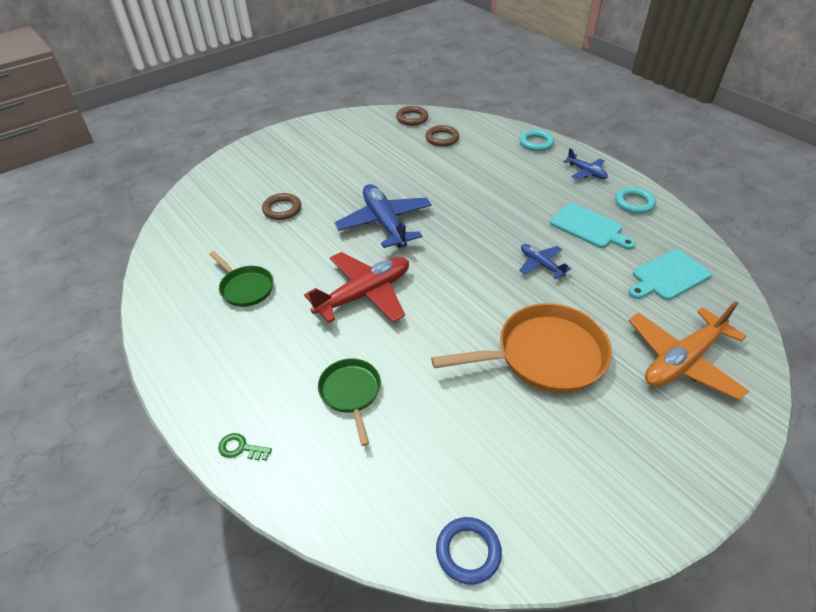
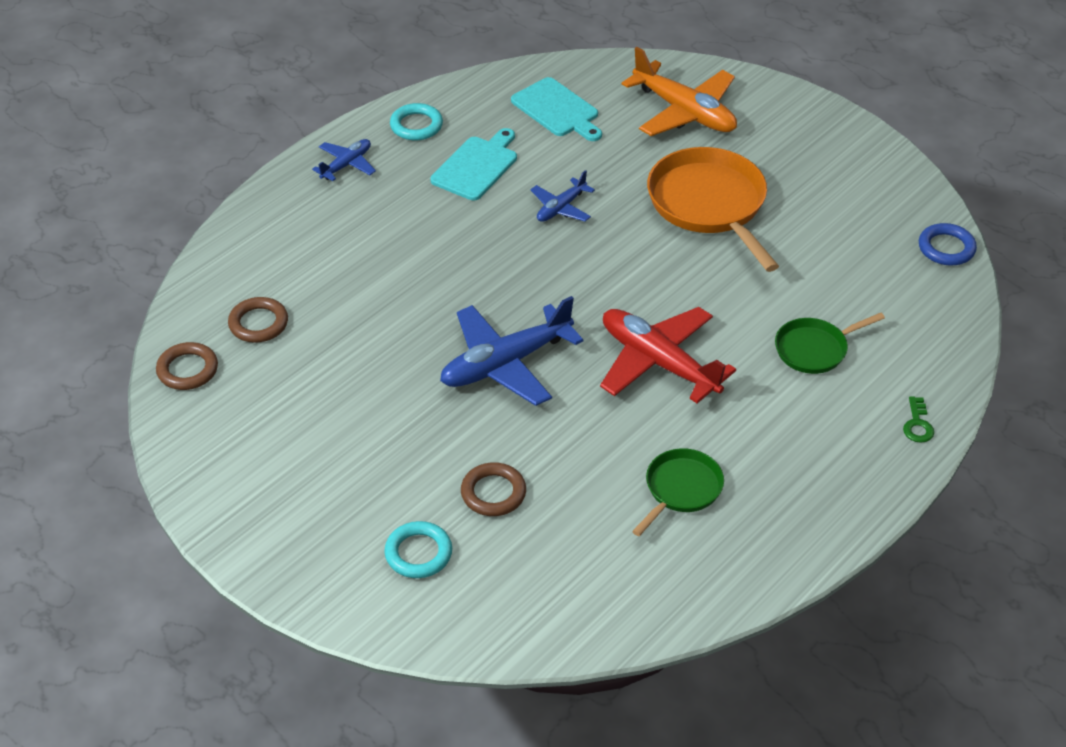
camera: 100 degrees left, 0 degrees up
turquoise ring [519,129,554,151] -> turquoise ring moved to [384,521,452,578]

